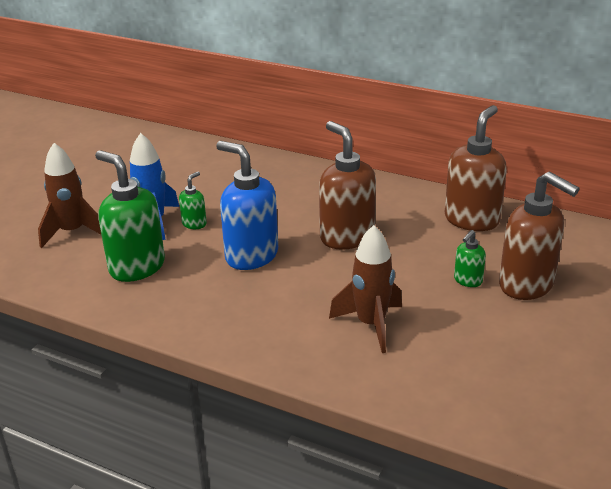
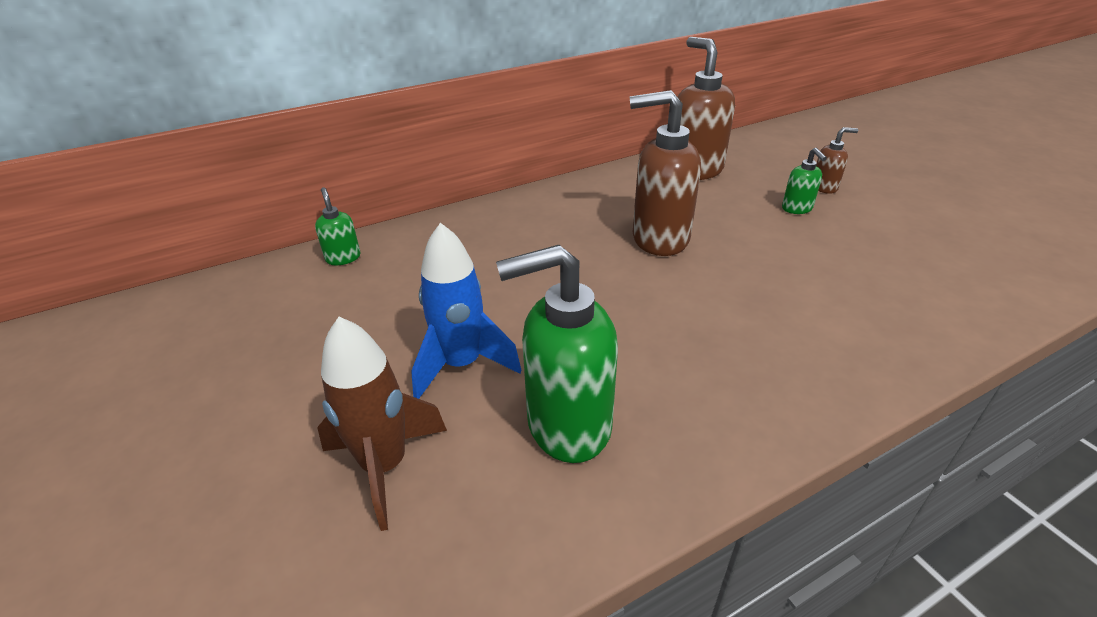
camera: 55 degrees left, 5 degrees up
green soap dispenser [179,171,207,229] -> green soap dispenser moved to [315,187,360,265]
blue soap dispenser [216,141,278,270] -> none
brown rocket [329,225,402,353] -> none
brown soap dispenser [499,172,579,300] -> brown soap dispenser [816,127,858,194], size x0.48

